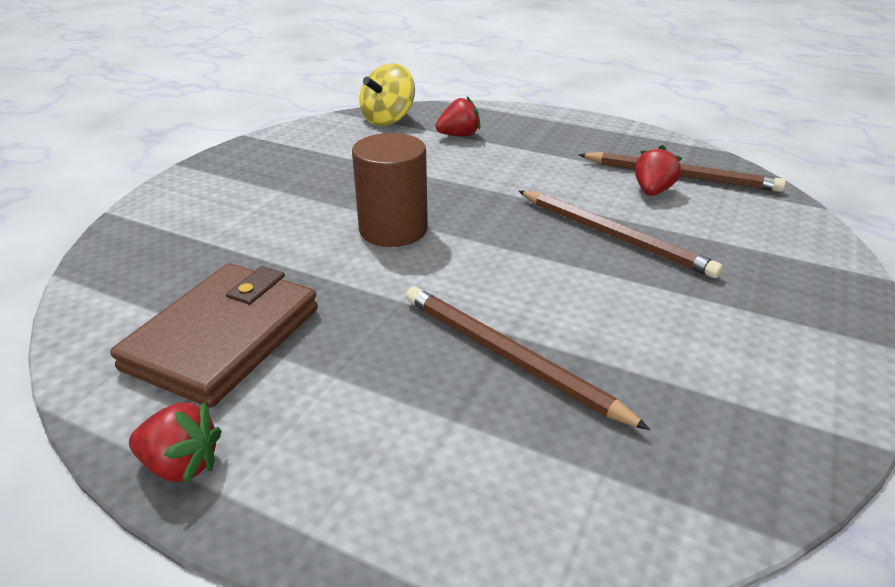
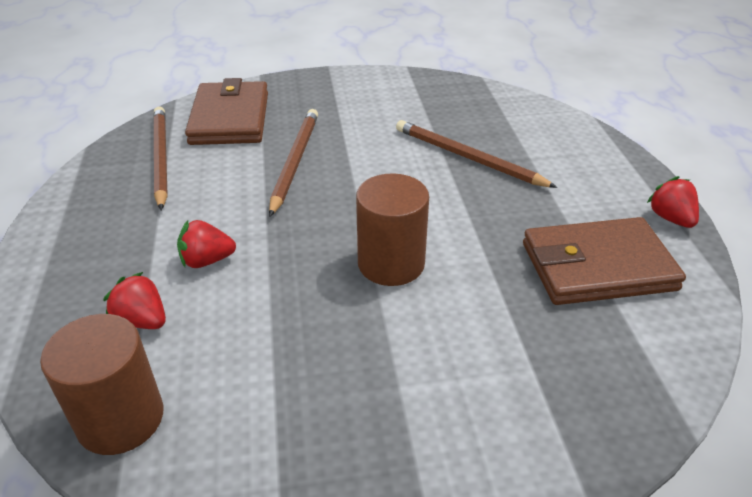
camera: 125 degrees left, 5 degrees up
yellow spinning top [359,63,415,126] -> brown cylinder [40,314,163,455]
brown pencil [406,287,650,430] -> brown pencil turned 120 degrees clockwise [396,120,557,188]
red strawberry [635,145,682,196] -> red strawberry moved to [177,220,236,268]
none -> brown wallet [185,78,268,145]

